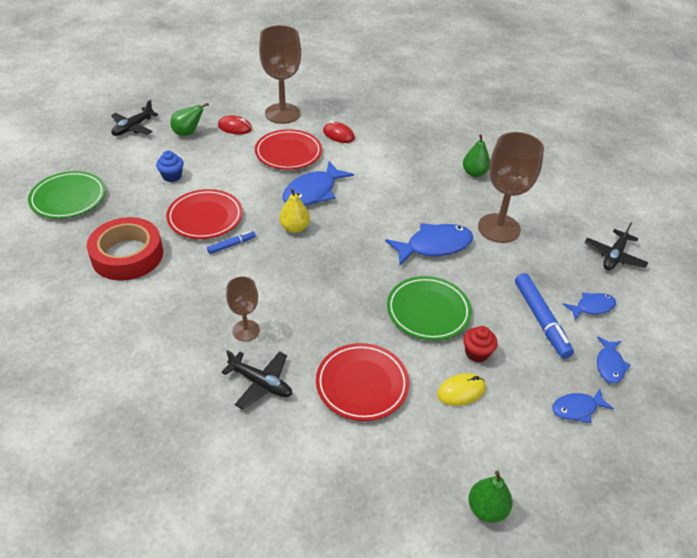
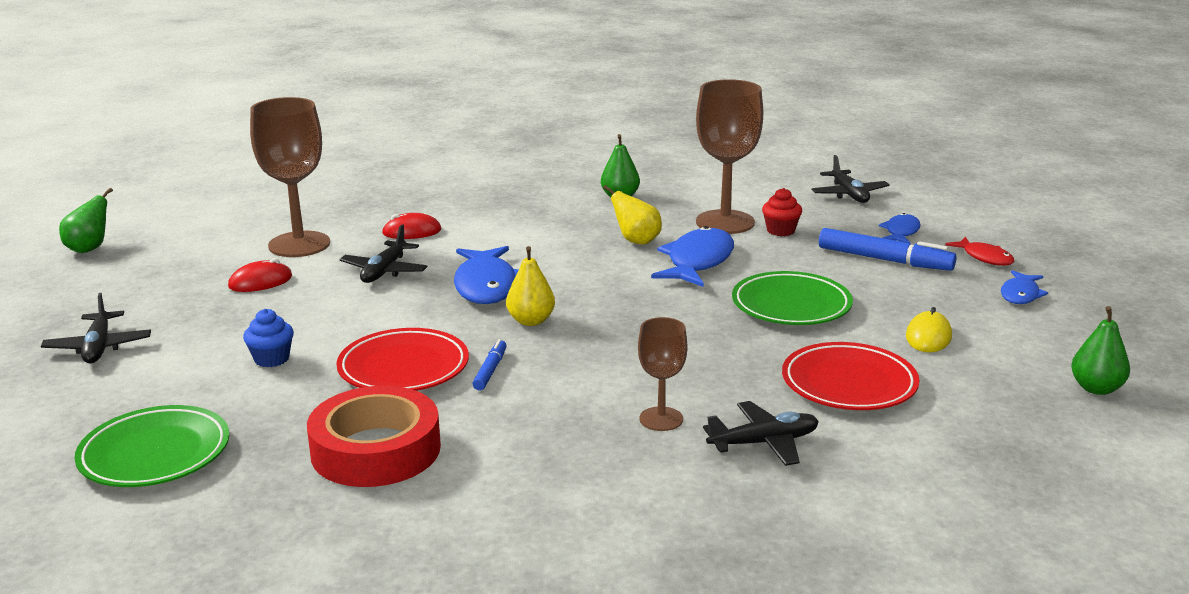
camera: 45 degrees left, 20 degrees down
green pear [170,103,209,136] -> green pear moved to [59,188,113,253]
red plate [255,129,322,170] -> black plane [339,224,427,283]
red cupcake [463,326,498,362] -> red cupcake moved to [762,188,802,236]
blue fish [597,337,631,383] -> red fish [945,236,1014,266]
none -> yellow pear [603,185,662,245]

